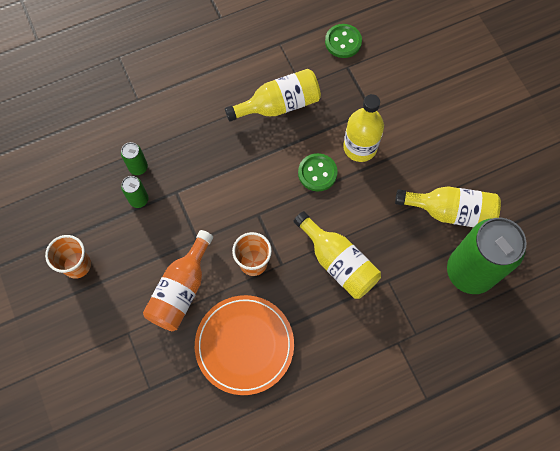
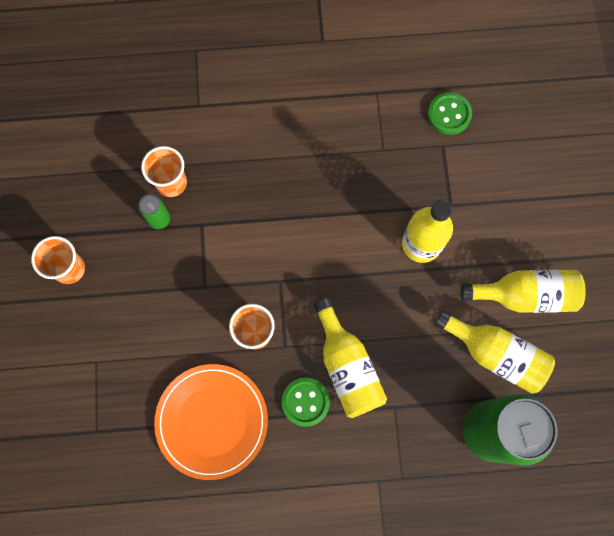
camera: 20 degrees right, 5 degrees up
green can [121,142,148,175] -> orange cup [141,146,187,197]
orange bottle [143,230,213,331] -> none
yellow bottle [225,69,321,122] -> yellow bottle moved to [460,270,586,313]
green button [298,153,338,191] -> green button moved to [282,377,330,427]

